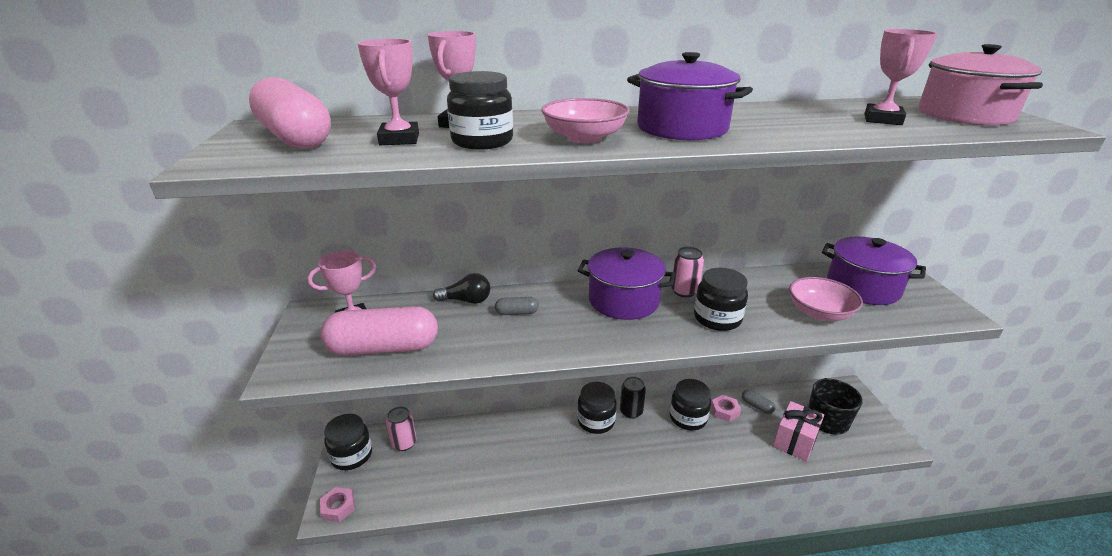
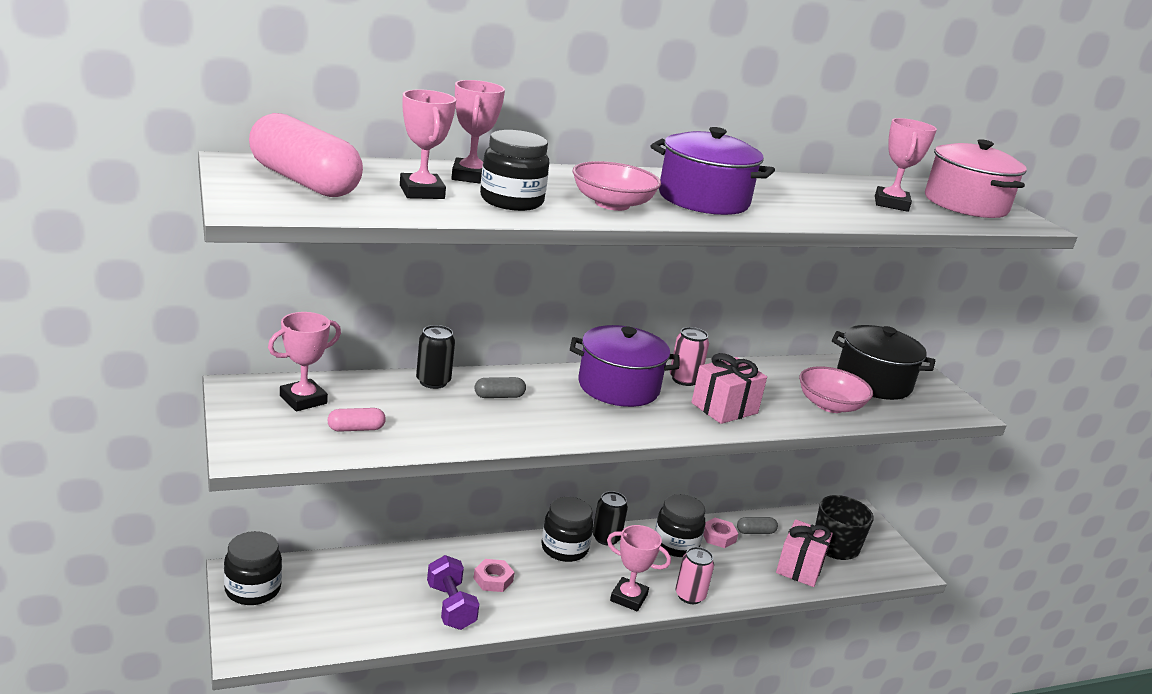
camera: 15 degrees left, 5 degrees down
pink capsule [320,306,438,356] -> pink capsule [327,408,386,432], size x0.43
pink nut [320,487,355,522] -> pink nut moved to [474,559,514,592]
pink can [386,406,417,451] -> pink can moved to [675,547,714,604]
black light bulb [433,273,490,304] -> black can [416,325,455,389]
black jar [694,268,748,331] -> pink gift [691,353,767,424]
grey capsule [742,390,776,414] -> grey capsule turned 45 degrees counterclockwise [737,517,778,534]
purple pot [822,237,926,305] -> black pot [832,325,935,400]
none -> purple dumbbell [427,555,479,630]
none -> pink trophy [607,525,671,612]

